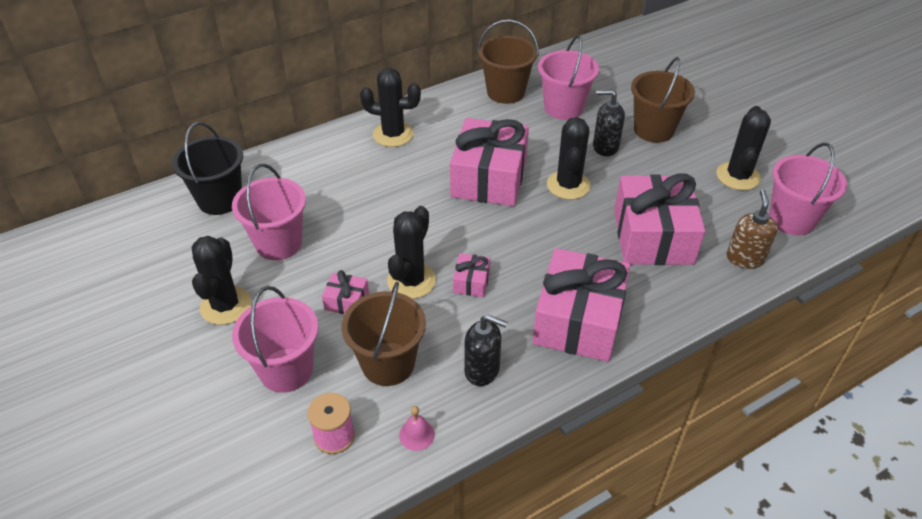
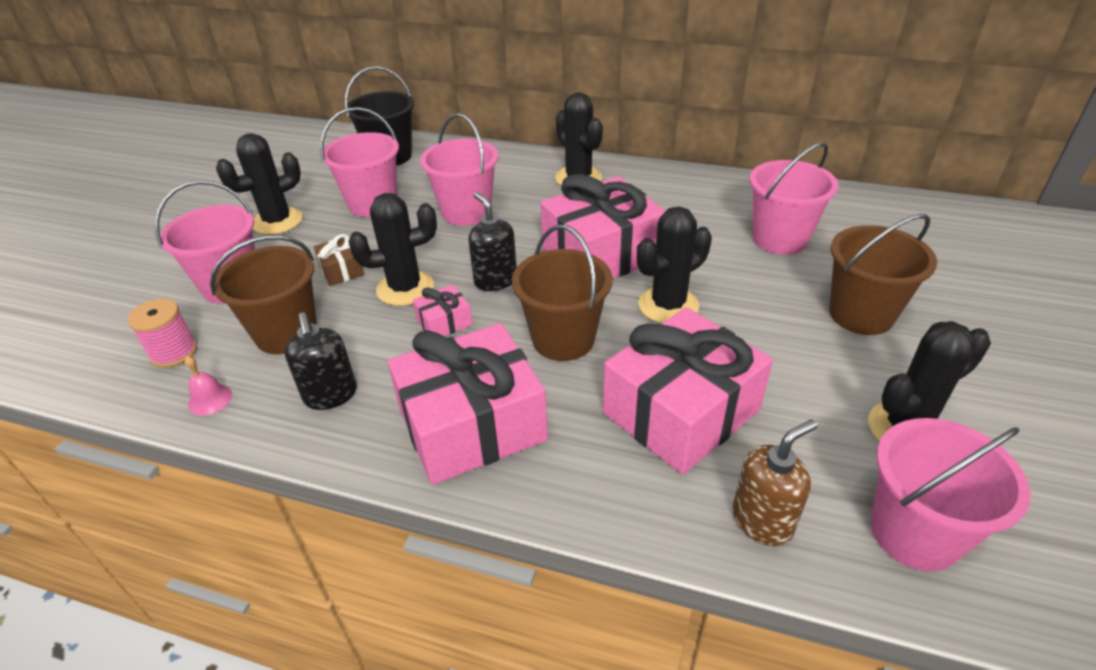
camera: 50 degrees right, 5 degrees down
pink gift [322,270,369,314] -> brown gift [314,234,364,286]
brown bucket [477,19,539,104] -> brown bucket moved to [512,225,613,361]
black soap dispenser [593,90,625,156] -> black soap dispenser moved to [468,192,517,291]
none -> pink bucket [420,113,499,226]

